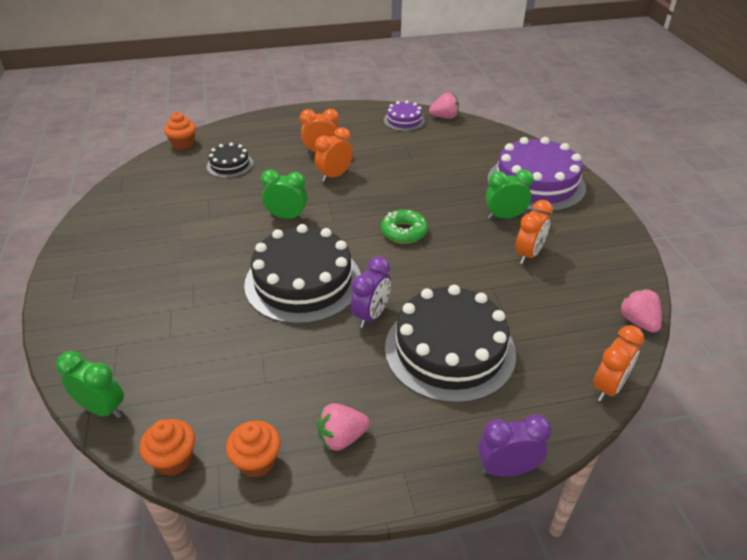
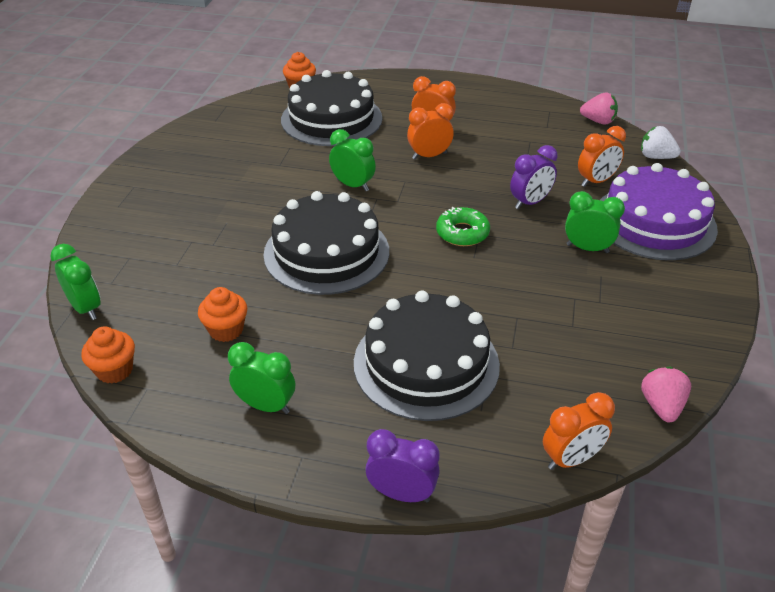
camera: 25 degrees right, 0 degrees up
black cake [206,143,253,178] -> black cake [281,70,382,146], size x2.01
orange cupcake [226,421,281,478] -> orange cupcake moved to [198,287,247,342]
pink strawberry [317,403,370,451] -> green clock [228,342,295,414]
purple clock [351,256,391,328] -> purple clock moved to [510,145,558,209]
purple cake [384,101,425,131] -> none
orange clock [515,200,553,264] -> orange clock moved to [578,126,626,187]
none -> white strawberry [641,126,681,159]

